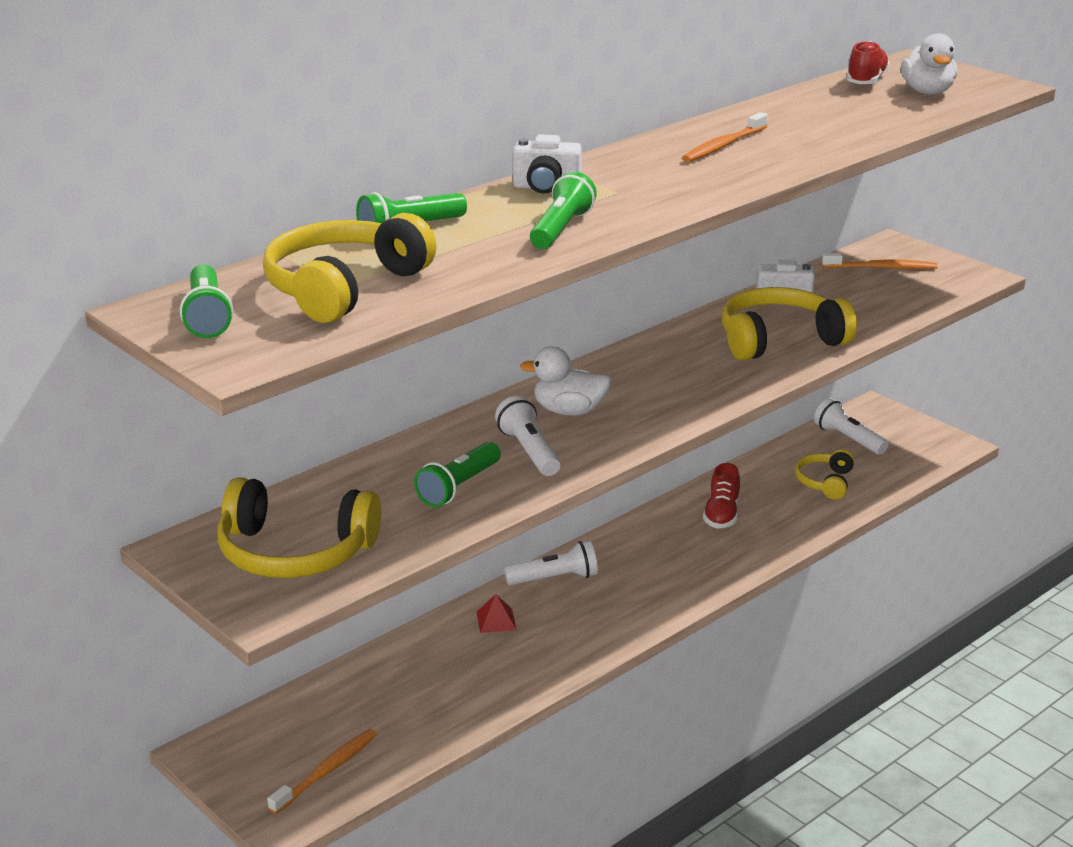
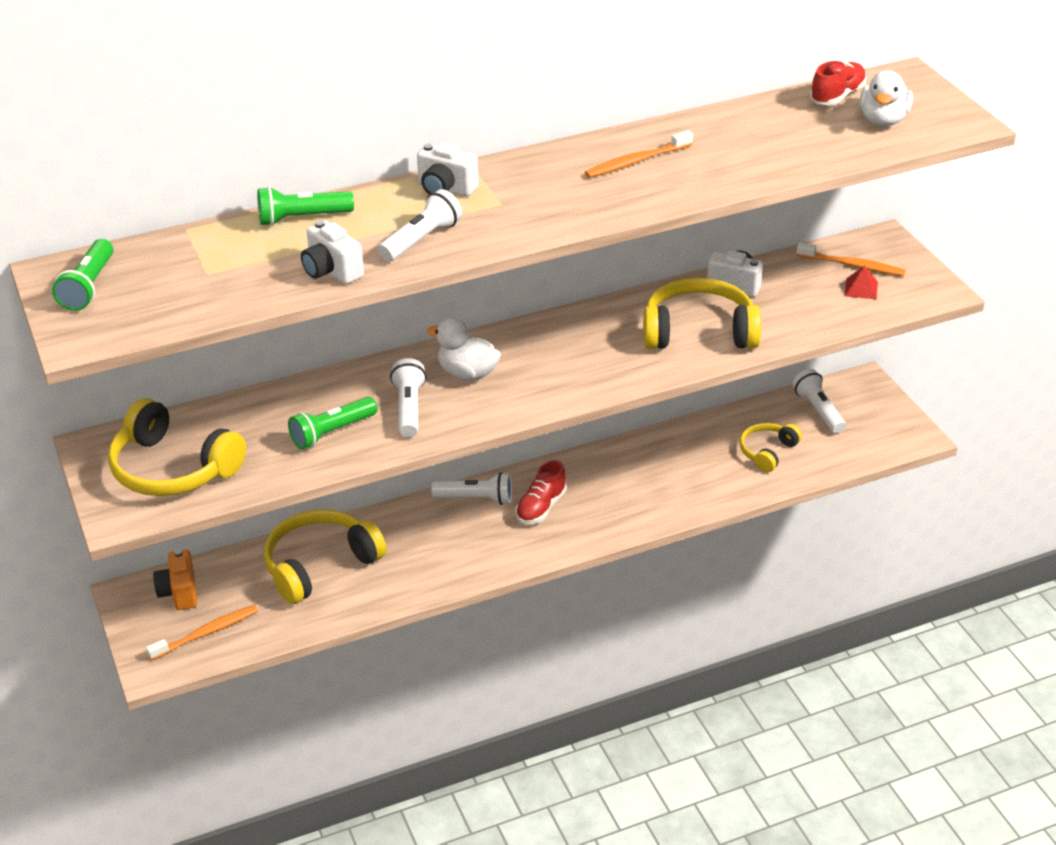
camera: 20 degrees right, 10 degrees up
yellow headphones [263,213,437,323] -> yellow headphones moved to [264,509,387,604]
red pyramid [476,594,517,633] -> red pyramid moved to [845,266,878,299]
green flashlight [530,172,597,249] -> white flashlight [378,189,462,262]
red shoe [703,463,740,528] -> red shoe moved to [516,460,567,524]
none -> orange camera [153,549,197,610]
none -> white camera [301,220,364,284]

